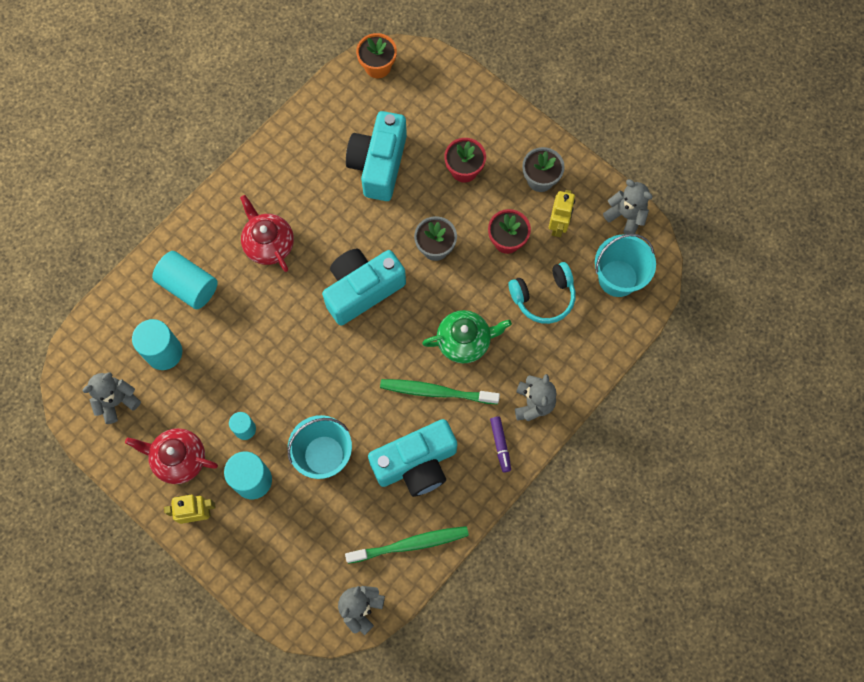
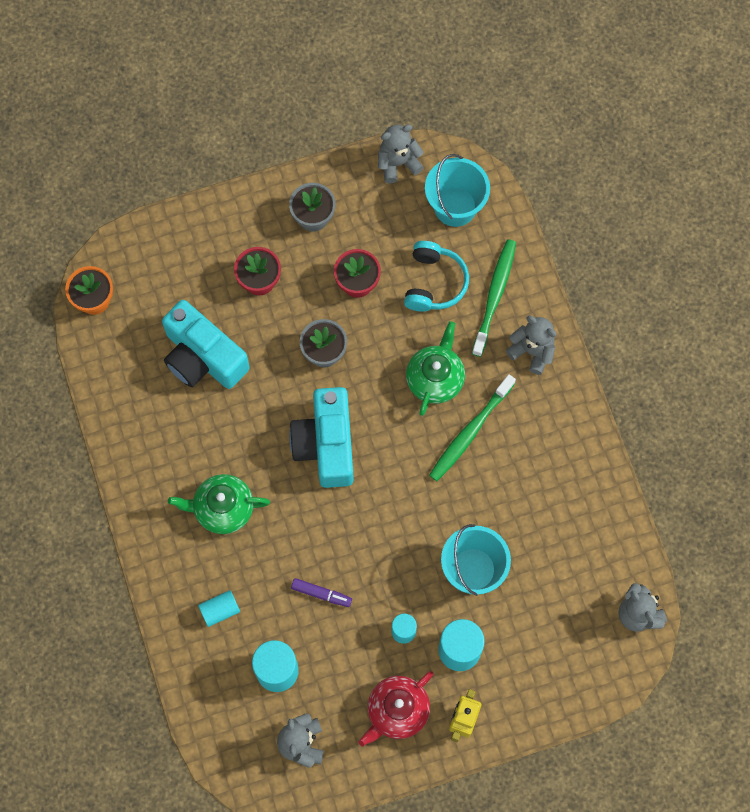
camera: 60 degrees left, 0 degrees up
turquoise cylinder [152,251,218,309] -> turquoise cylinder [198,590,240,627], size x0.58
red teapot [240,195,294,272] -> green teapot [168,474,270,534]
green toothbrush [345,526,469,564] -> green toothbrush moved to [472,239,516,357]
turquoise camera [368,419,457,497] -> none
purple marker [490,416,511,473] -> purple marker moved to [291,578,352,607]
yellow robot [549,190,575,237] -> none

